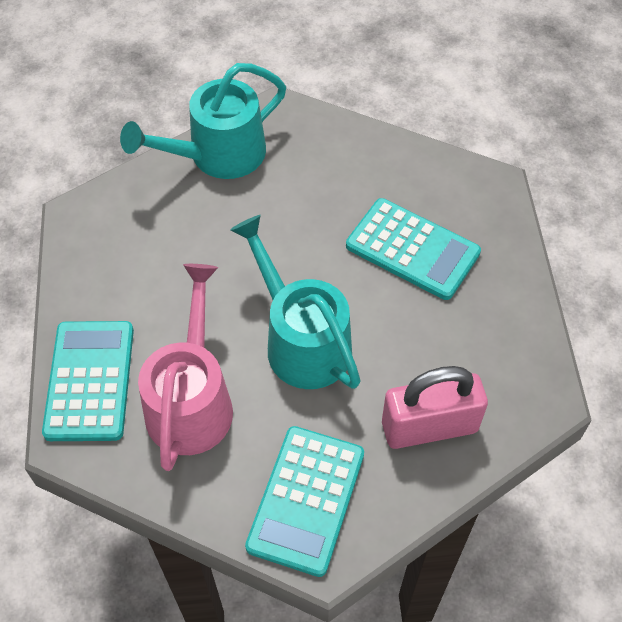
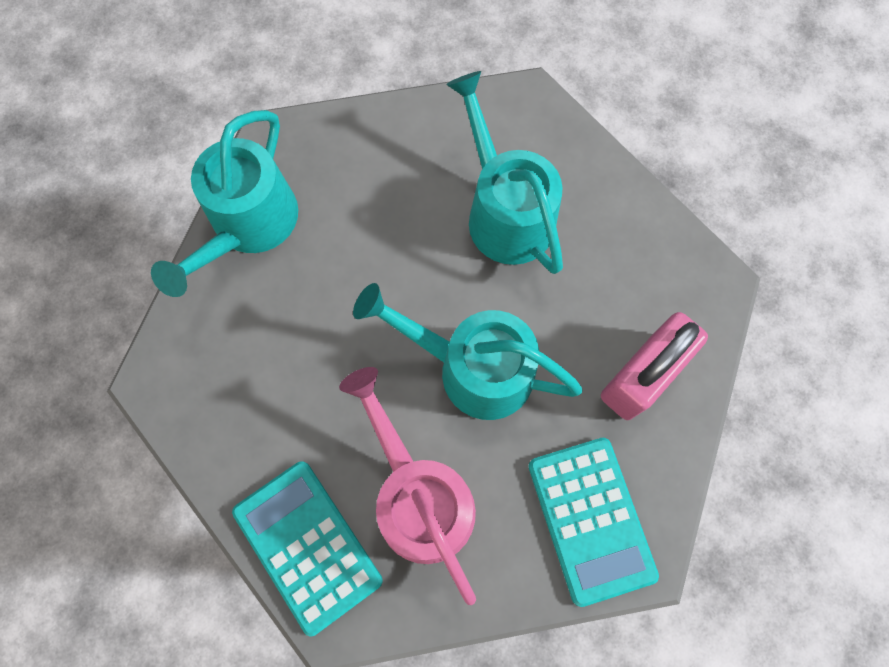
camera: 35 degrees left, 15 degrees up
turquoise calculator [346,198,481,300] -> turquoise watering can [446,71,563,274]

